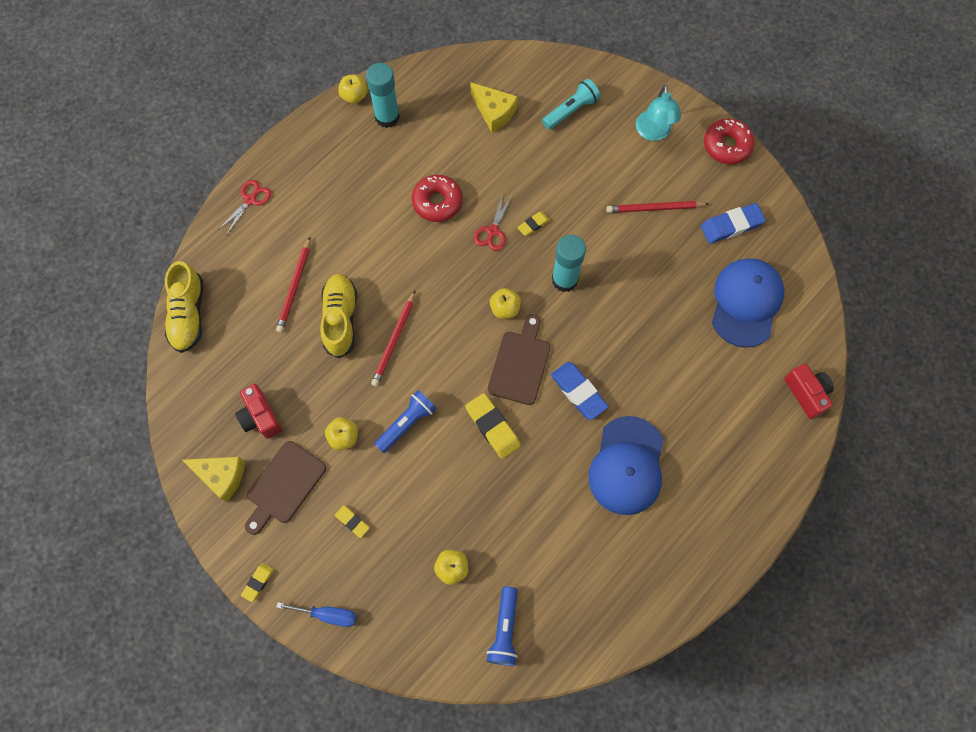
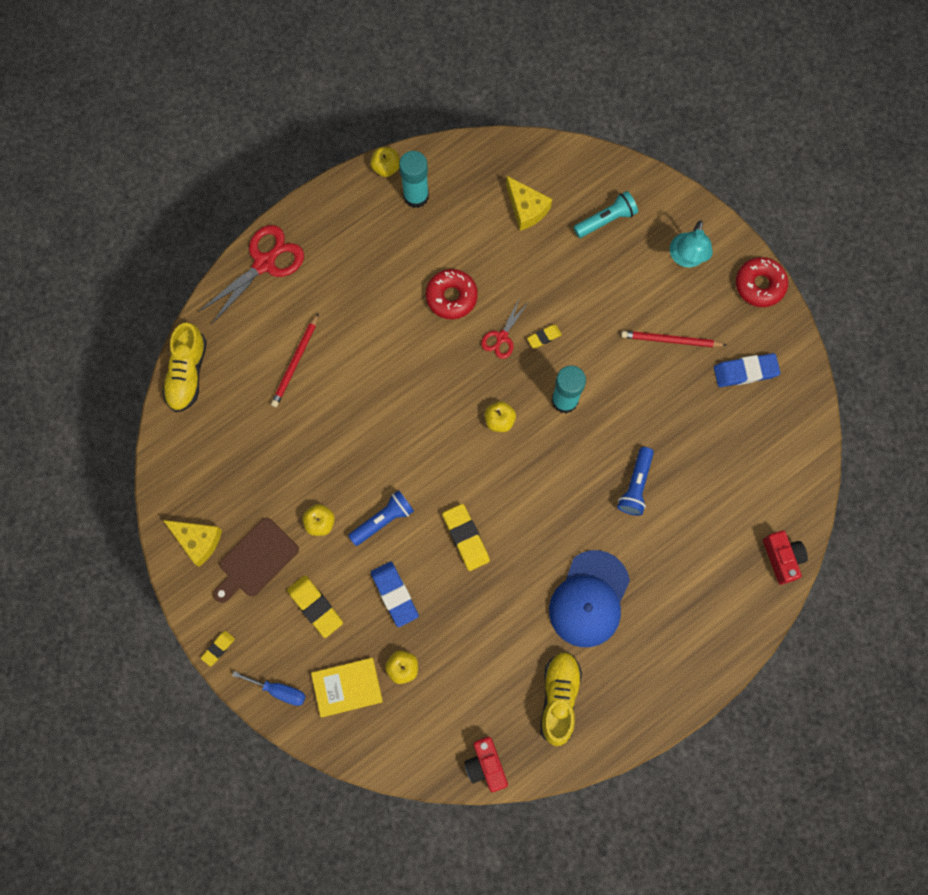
camera: 10 degrees right, 5 degrees up
red scissors [218,180,271,235] -> red scissors [198,225,304,325], size x1.81
red camera [235,384,282,439] -> red camera moved to [465,737,508,792]
yellow shoe [320,274,357,358] -> yellow shoe moved to [540,652,582,746]
yellow eraser [335,505,369,538] -> yellow eraser [287,575,343,638], size x1.80
red pencil [371,291,415,386] -> none
blue flashlight [486,587,518,666] -> blue flashlight moved to [617,447,654,516]
brown cutting board [488,314,550,405] -> none
blue eraser [551,362,609,420] -> blue eraser moved to [371,561,419,627]
blue cap [712,258,784,348] -> none
none -> yellow book [311,658,383,717]

